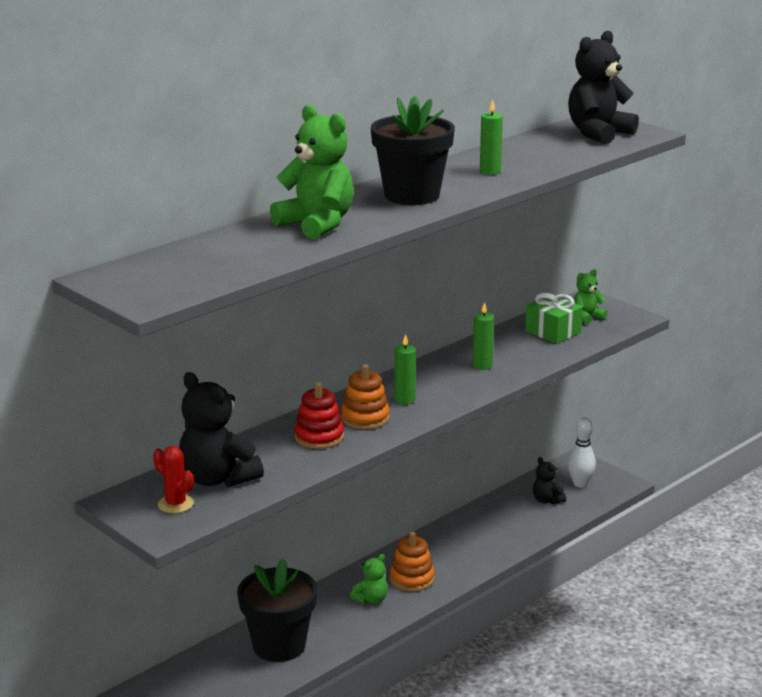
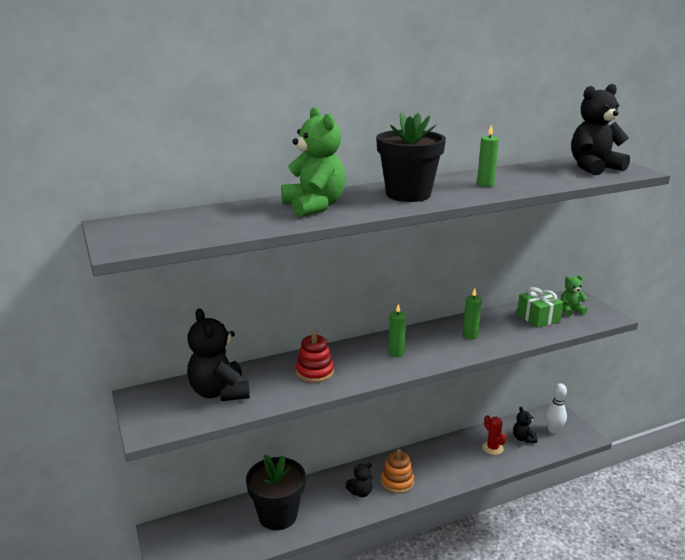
camera: 20 degrees right, 0 degrees up
red cactus [153,446,194,513] -> red cactus moved to [482,415,507,455]
orange stacking toy [341,364,390,429] -> none
green teddy bear [350,554,388,604] -> black teddy bear [345,462,373,497]

